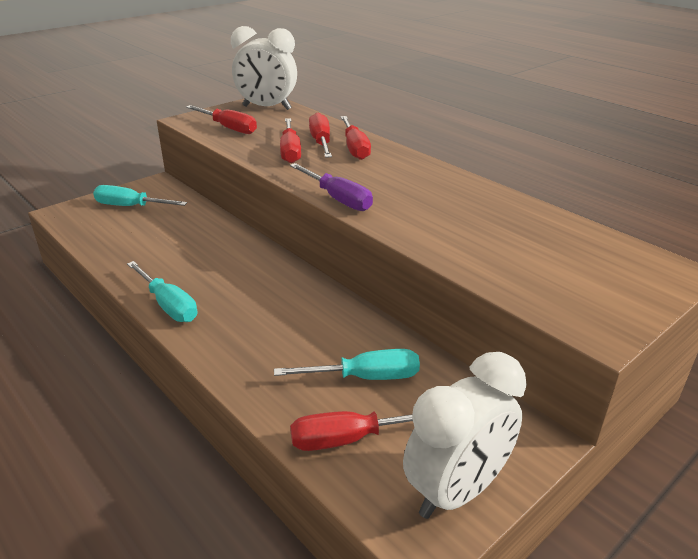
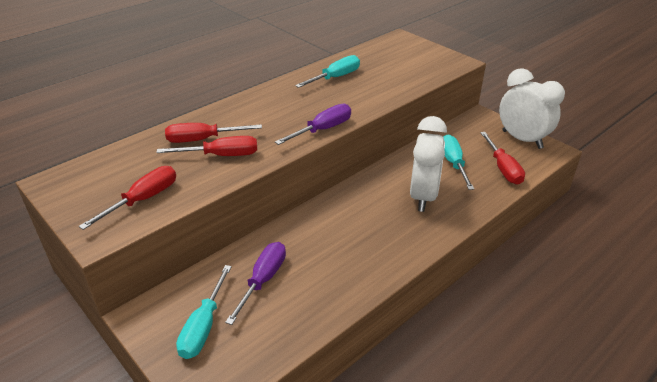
camera: 90 degrees left, 5 degrees up
turquoise screwdriver [127,261,197,322] -> turquoise screwdriver moved to [295,55,360,88]
white clock [231,26,297,110] -> white clock moved to [410,116,447,212]
red screwdriver [341,116,371,160] -> none
none -> purple screwdriver [225,242,286,325]

